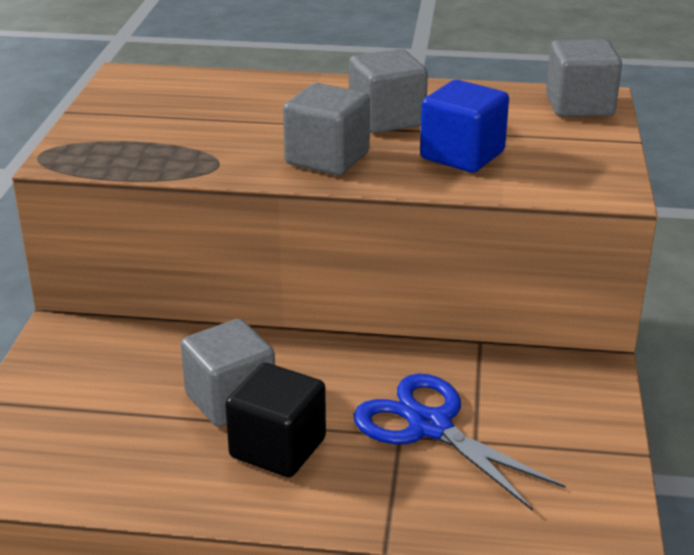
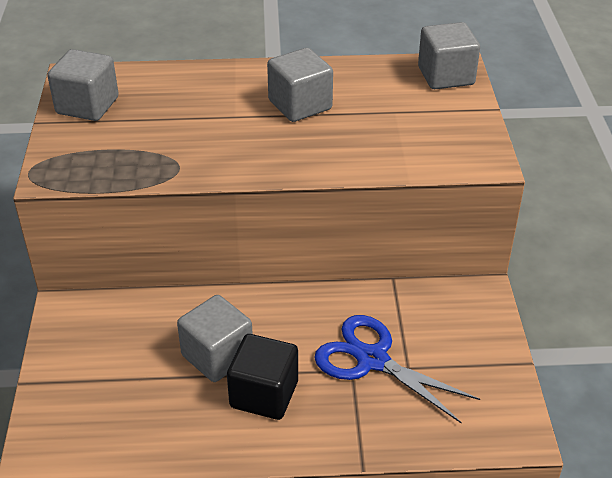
camera: 10 degrees left, 10 degrees up
grey cube [283,83,370,175] -> grey cube moved to [47,49,119,121]
blue cube [420,80,509,173] -> none

